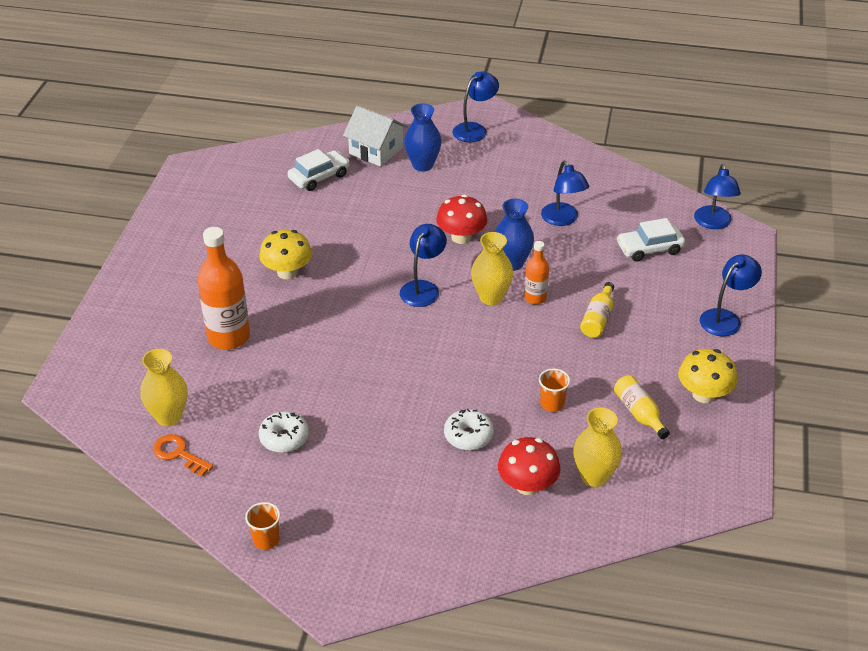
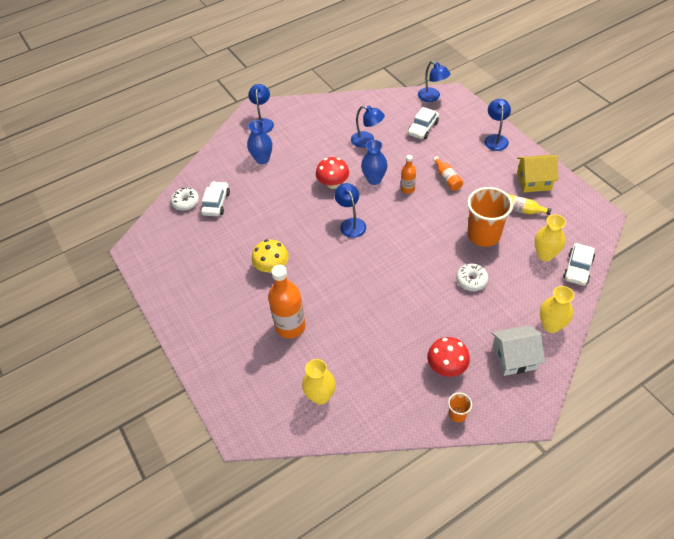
camera: 40 degrees left, 10 degrees up
orange key [153,434,213,476] -> none
white donut [259,411,309,453] -> white donut moved to [171,187,199,211]
white house [343,105,408,167] -> white house moved to [492,325,545,376]
yellow vase [471,232,513,305] -> yellow vase moved to [540,286,574,333]
red mushroom [498,437,560,495] -> red mushroom moved to [427,337,470,377]
orange cup [539,368,570,412] -> orange cup [467,187,513,247], size x2.21
yellow bottle [580,282,614,338] -> orange bottle [433,156,463,191]
yellow mushroom [678,349,737,403] -> yellow house [517,155,558,192]
none -> white car [563,243,595,286]

